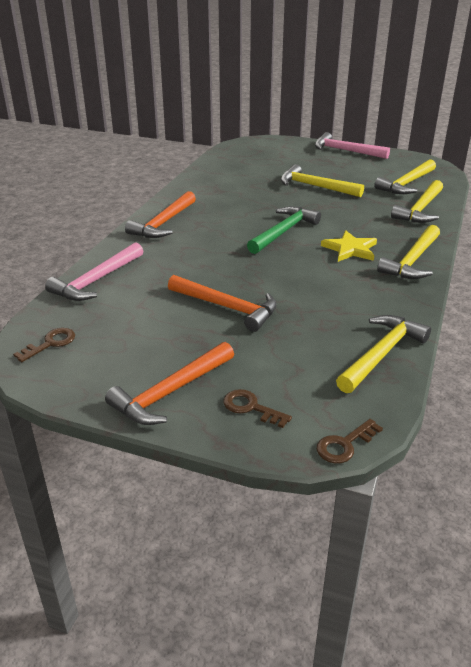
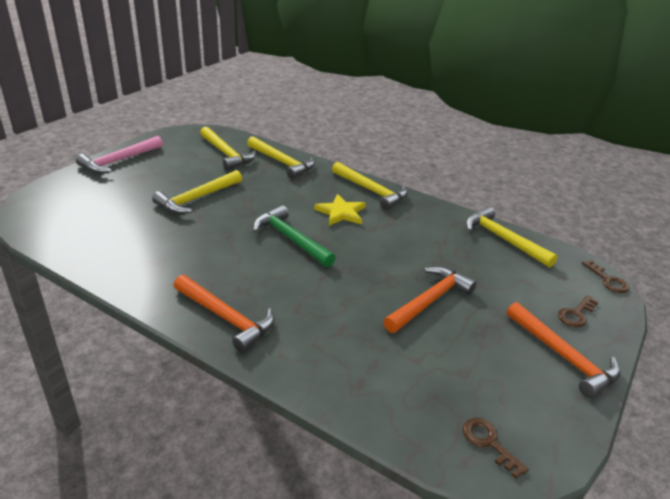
camera: 80 degrees left, 0 degrees up
pink hammer [45,242,143,301] -> none

